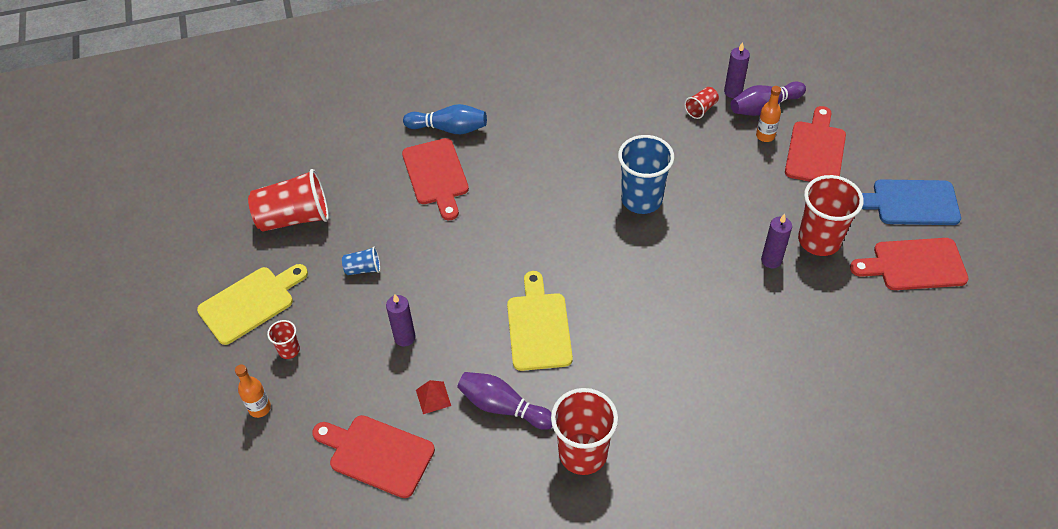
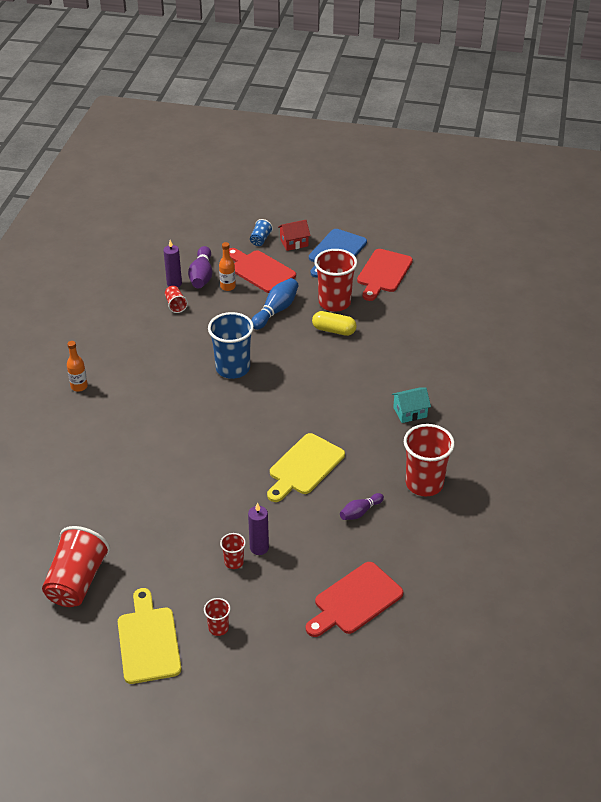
camera: 65 degrees left, 10 degrees down
orange bottle [235,364,271,418] -> orange bottle moved to [67,341,88,392]
blue cup [342,246,380,275] -> blue cup moved to [250,219,273,246]
red cutting board [402,138,469,220] -> none
blue bowling pin [403,104,487,134] -> blue bowling pin moved to [252,278,299,330]
red pyramid [416,380,451,414] -> none
purple bowling pin [457,372,552,430] -> purple bowling pin [340,493,384,520], size x0.62
yellow cutting board [507,271,573,371] -> yellow cutting board turned 75 degrees counterclockwise [267,433,345,502]
purple candle [761,214,792,268] -> yellow capsule [312,311,357,336]
none -> red cup [220,533,246,569]
none -> red house [278,220,311,251]
none -> turquoise house [392,387,431,423]

